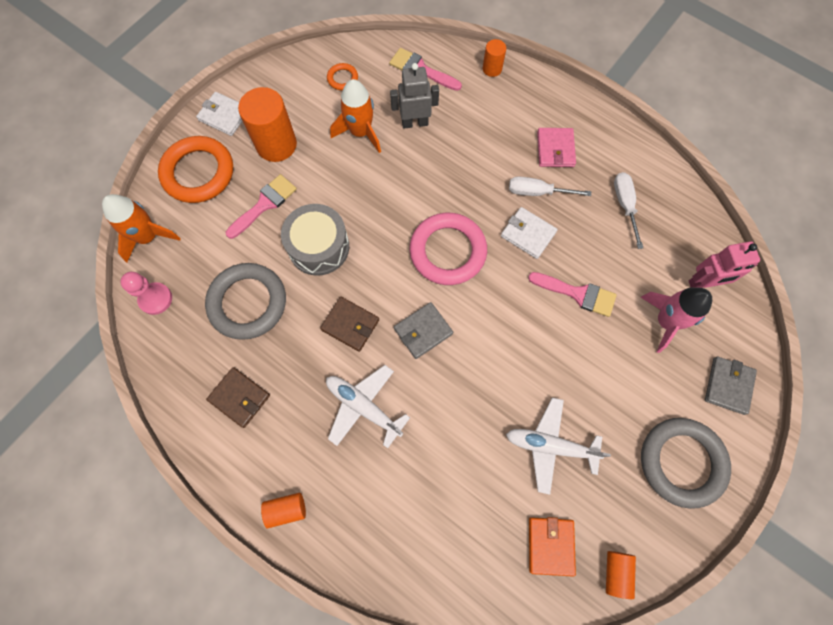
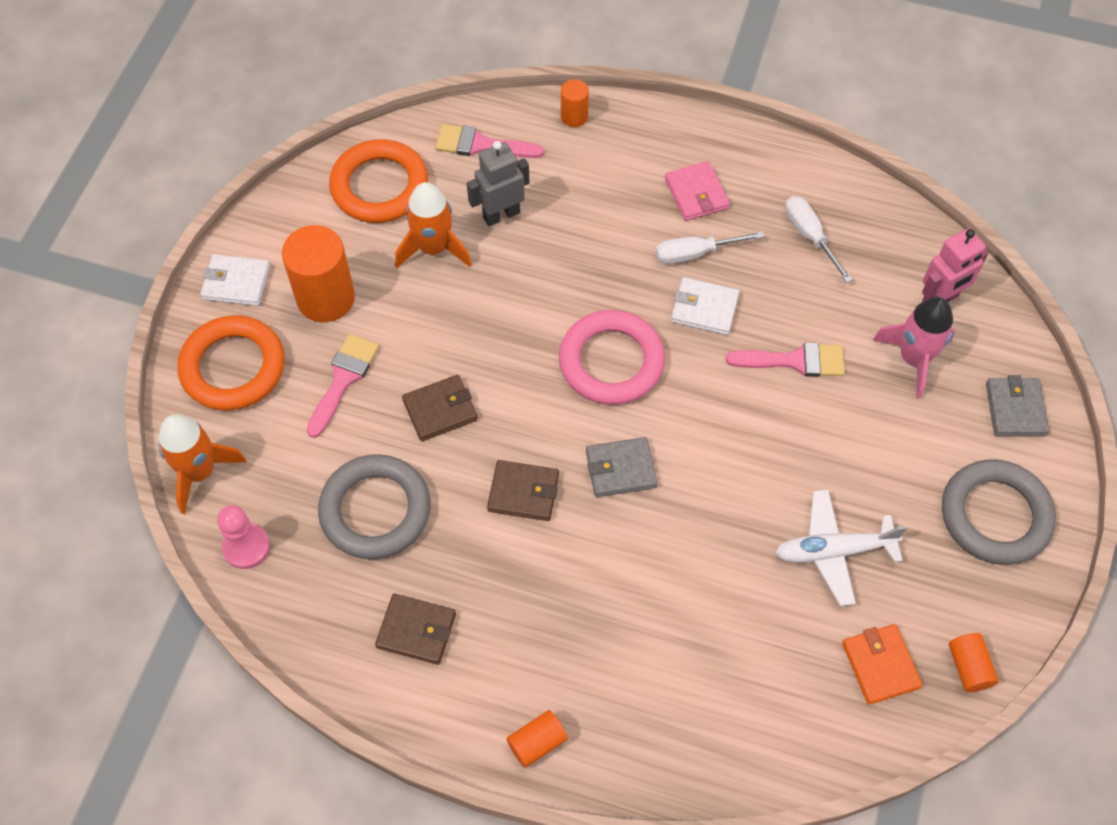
camera: 20 degrees left, 10 degrees down
grey drum [281,204,349,276] -> brown wallet [402,375,478,441]
white plane [326,365,410,448] -> none
orange ring [327,63,358,90] -> orange ring [329,139,428,223], size x2.21
grey wallet [394,302,453,359] -> grey wallet turned 45 degrees clockwise [586,437,657,497]

